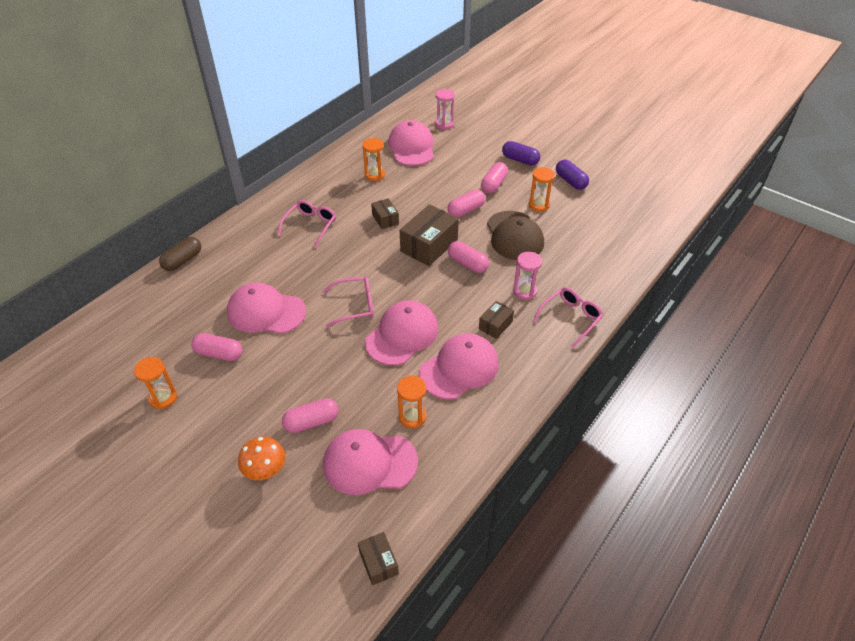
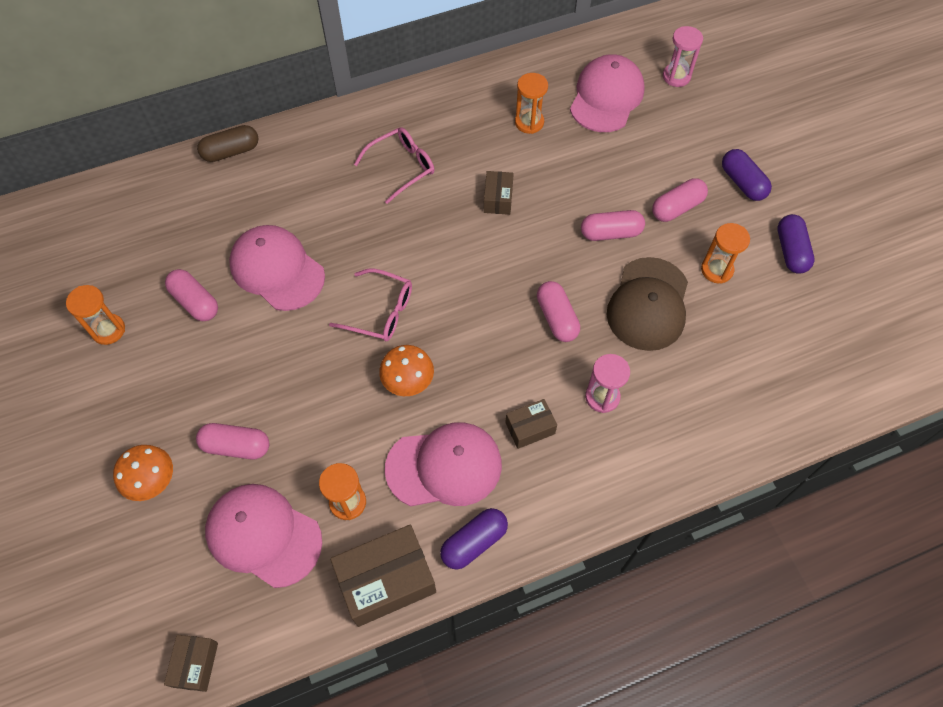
camera: 30 degrees right, 15 degrees up
pink cap [365,300,438,365] -> orange mushroom [379,345,434,396]
brown box [400,204,459,266] -> brown box moved to [330,525,436,627]
pink glasses [533,287,604,348] -> none
none -> purple capsule [440,508,508,570]

